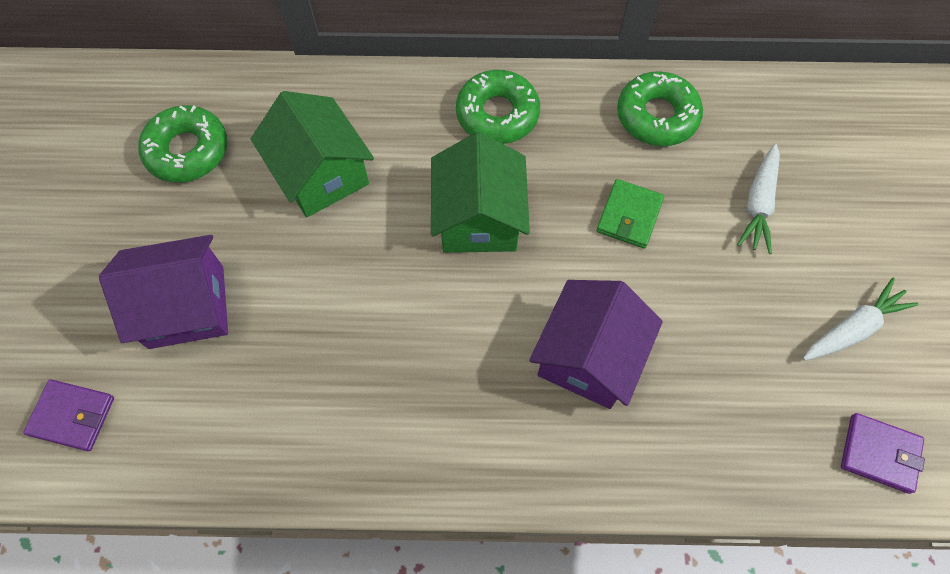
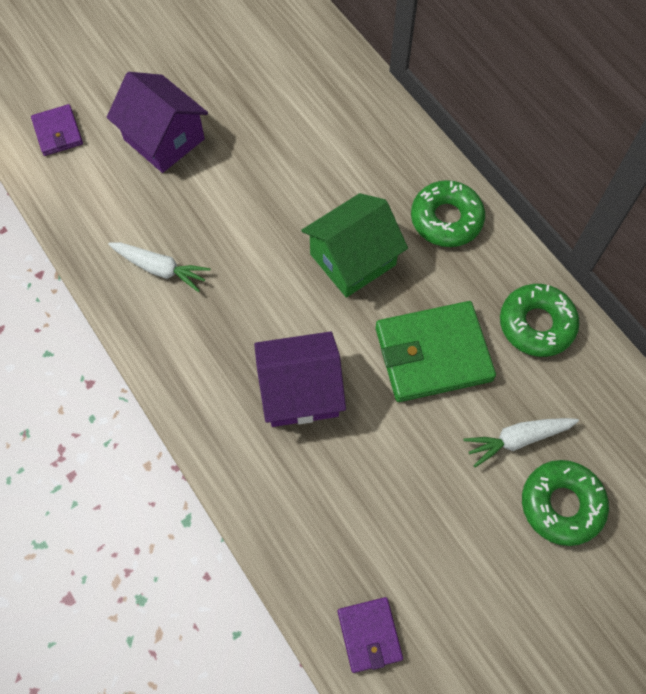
camera: 55 degrees right, 0 degrees up
green donut [139,105,227,183] -> green donut moved to [522,460,609,546]
green house [251,91,374,217] -> none
green wallet [596,179,664,249] -> green wallet [376,301,496,402], size x1.86
white carrot [803,277,918,360] -> white carrot moved to [108,242,211,292]

